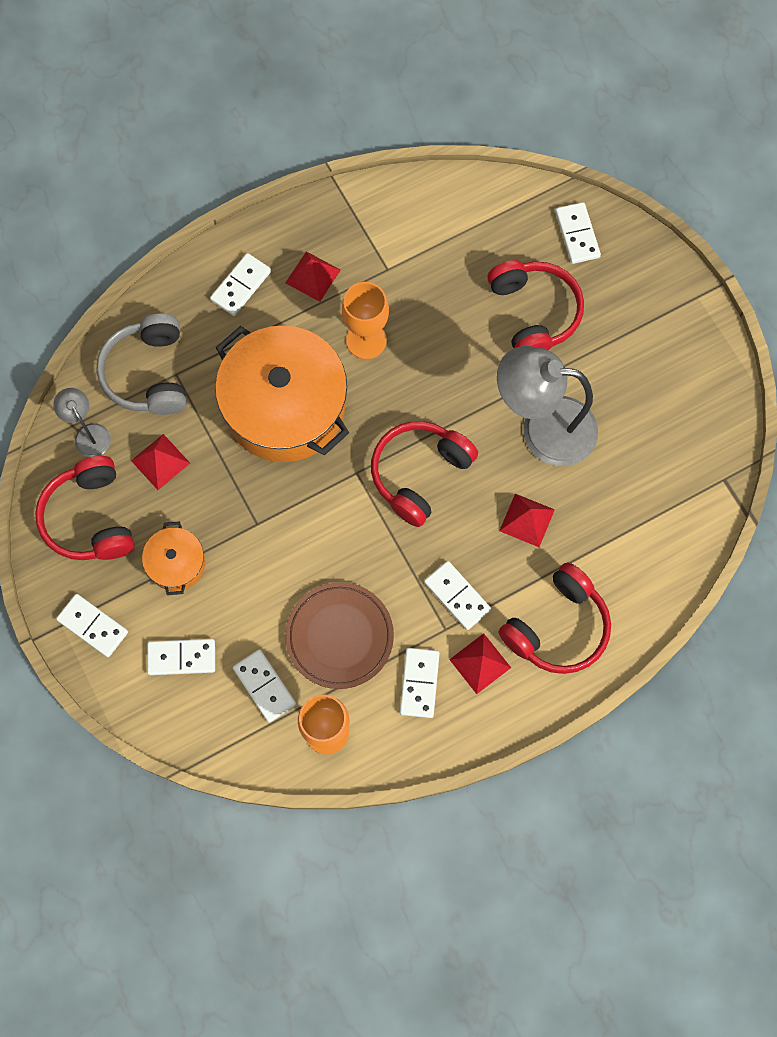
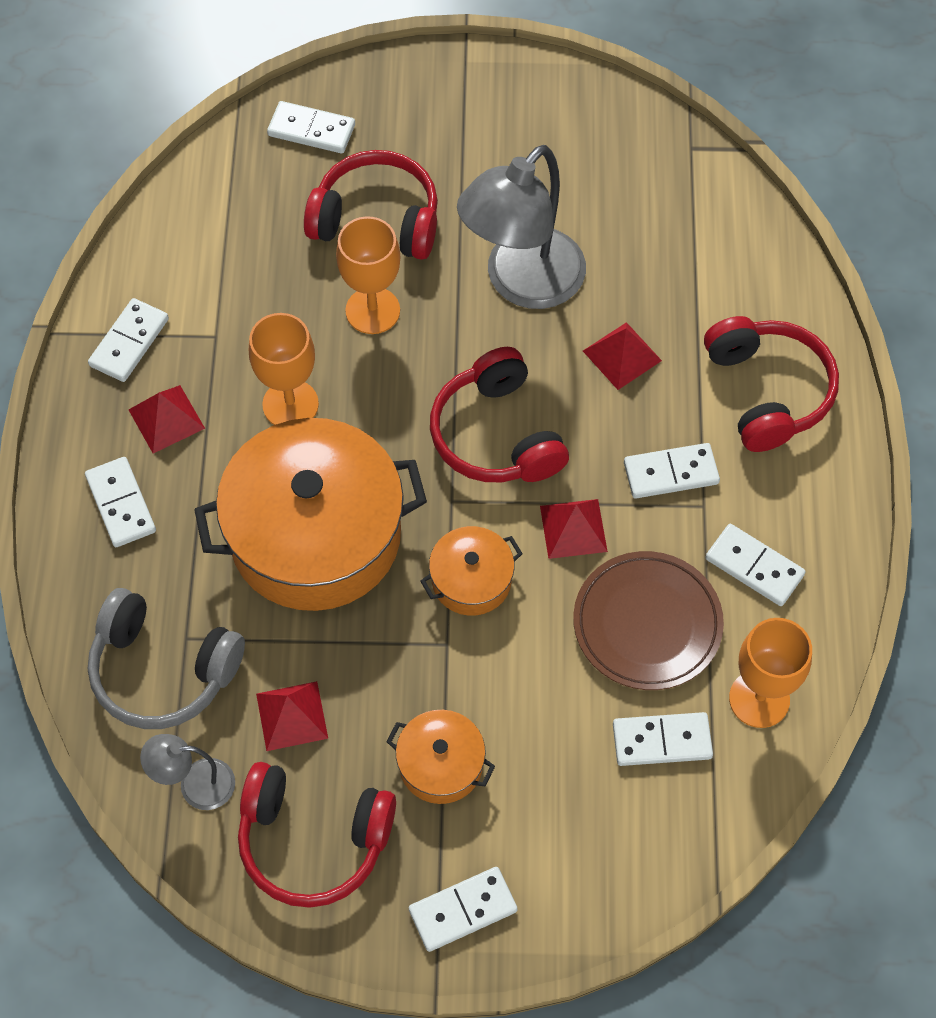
camera: 60 degrees left, 10 degrees down
white domino [147,639,215,675] -> white domino moved to [88,298,169,382]
red pyramid [449,633,511,694] -> red pyramid moved to [540,499,608,559]
none -> orange goblet [336,216,400,334]
none -> orange pot [420,526,523,616]

